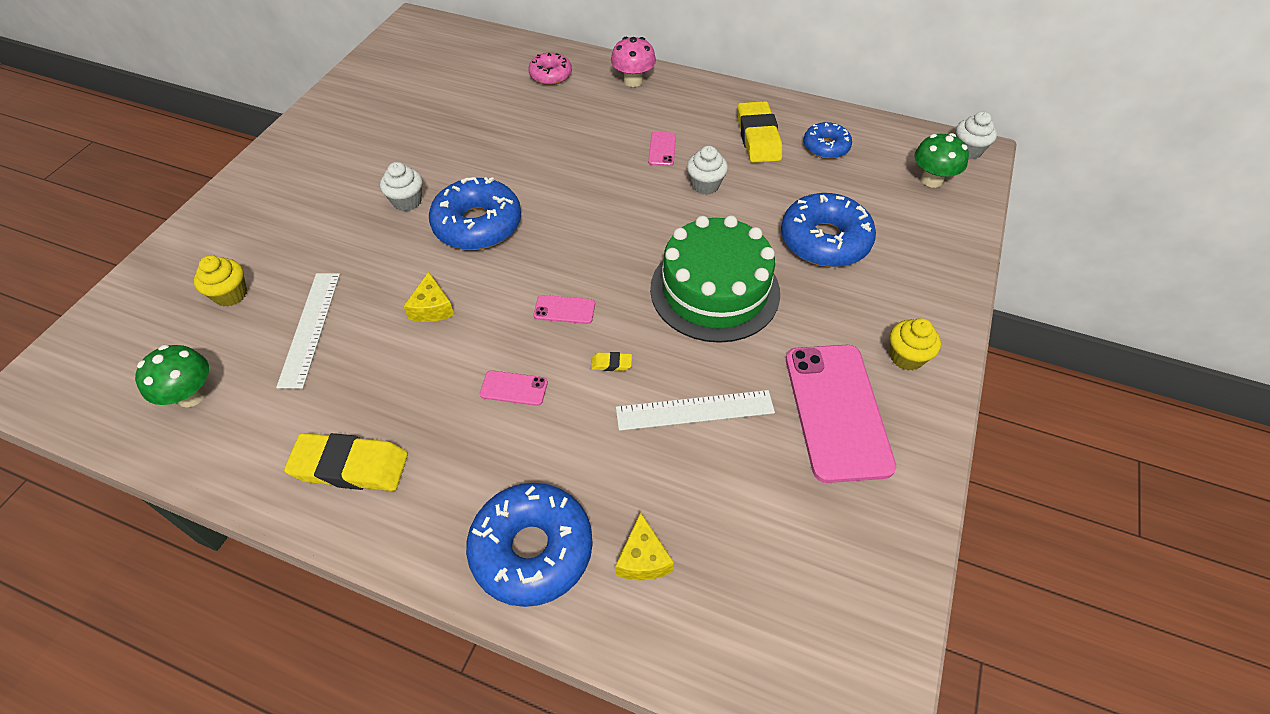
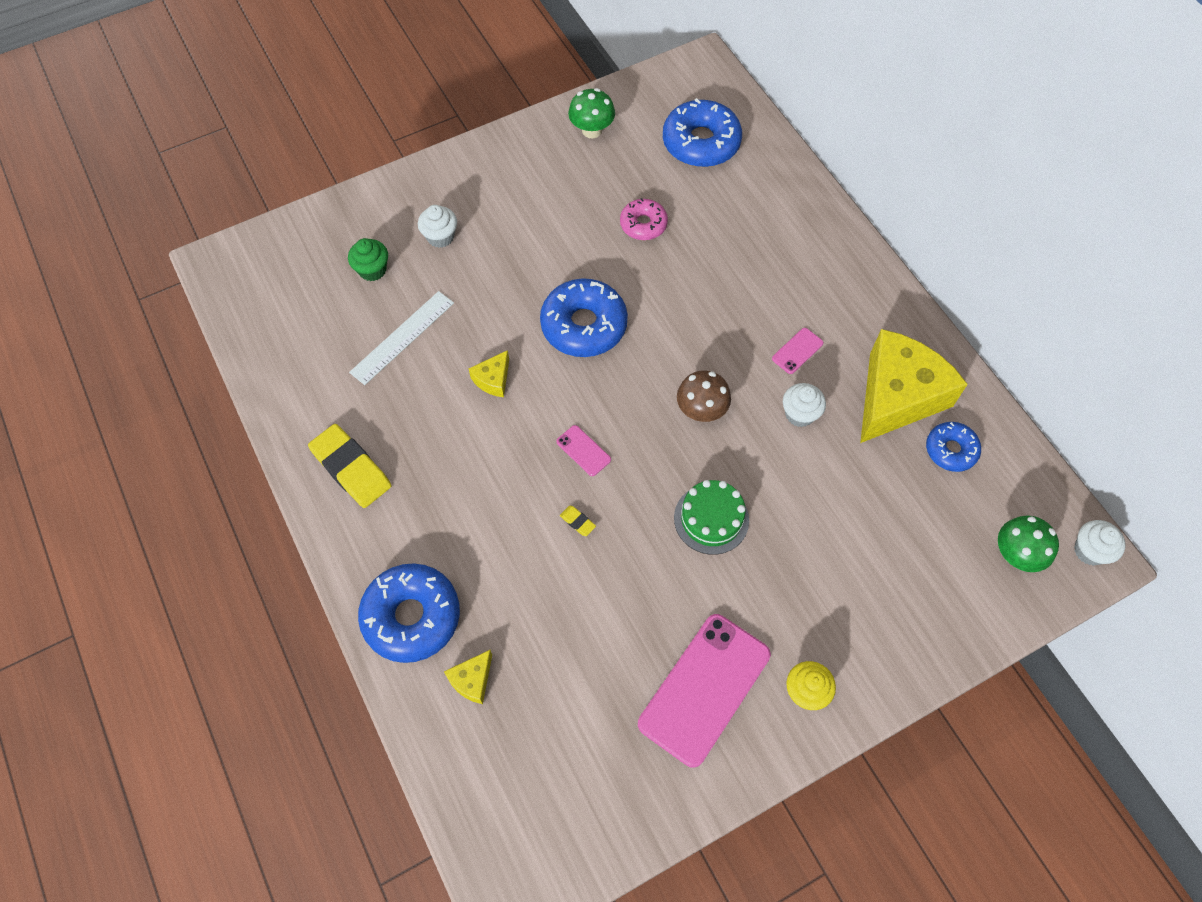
camera: 40 degrees right, 10 degrees up
green mushroom [135,345,209,407] -> green mushroom moved to [568,88,615,138]
yellow cupcake [194,255,247,307] -> green cupcake [348,238,388,281]
white cupcake [380,162,423,211] -> white cupcake moved to [418,205,457,248]
pink phone [480,370,548,406] -> none
pink donut [528,53,572,85] -> pink donut moved to [620,198,668,240]
pink mushroom [611,37,656,87] -> none
white ruler [616,390,775,431] -> none
green cake [650,215,780,343] -> green cake [674,480,749,555], size x0.59
yellow eraser [737,101,782,163] -> yellow cheese [860,329,968,443]
blue donut [781,193,876,267] -> blue donut moved to [663,98,742,167]
none -> brown mushroom [677,370,731,422]

